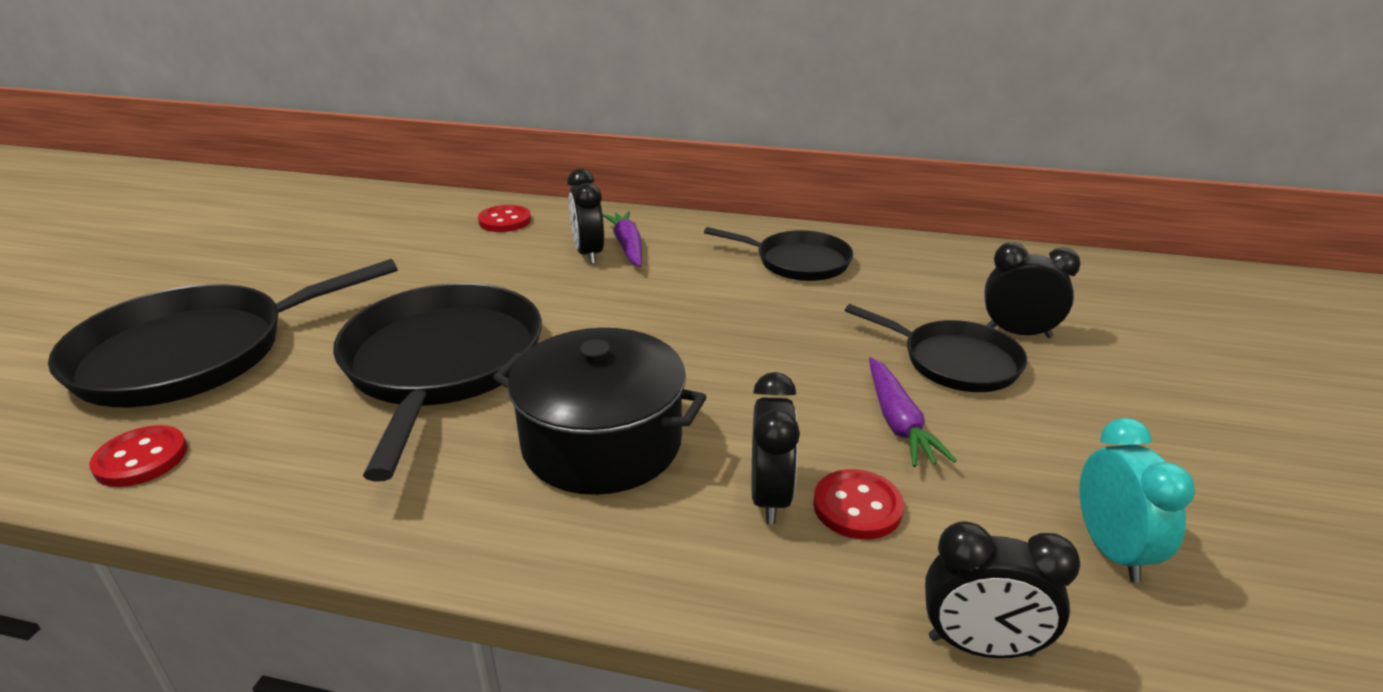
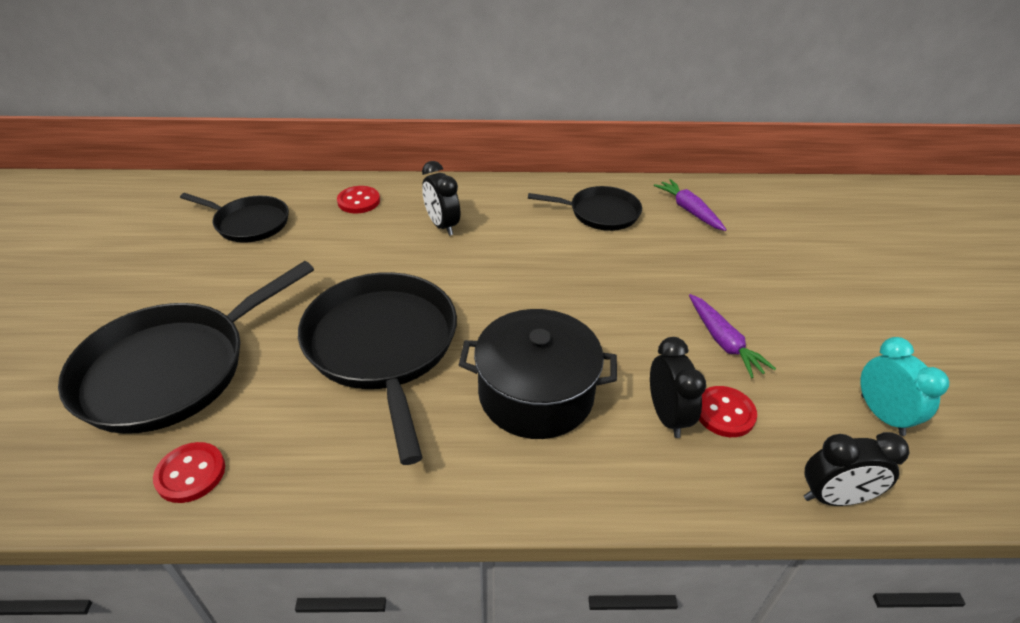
camera: 15 degrees left, 10 degrees up
purple carrot [602,211,642,267] -> purple carrot moved to [654,179,727,231]
black pan [845,304,1027,392] -> black pan moved to [180,193,289,243]
black clock [984,242,1080,338] -> none

